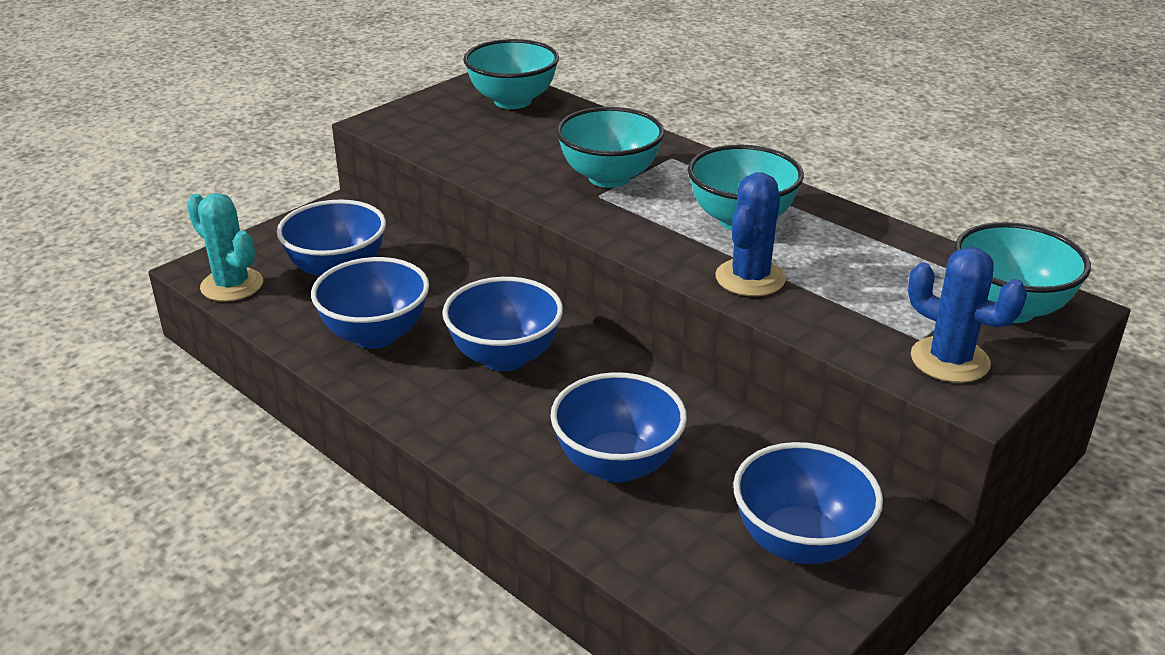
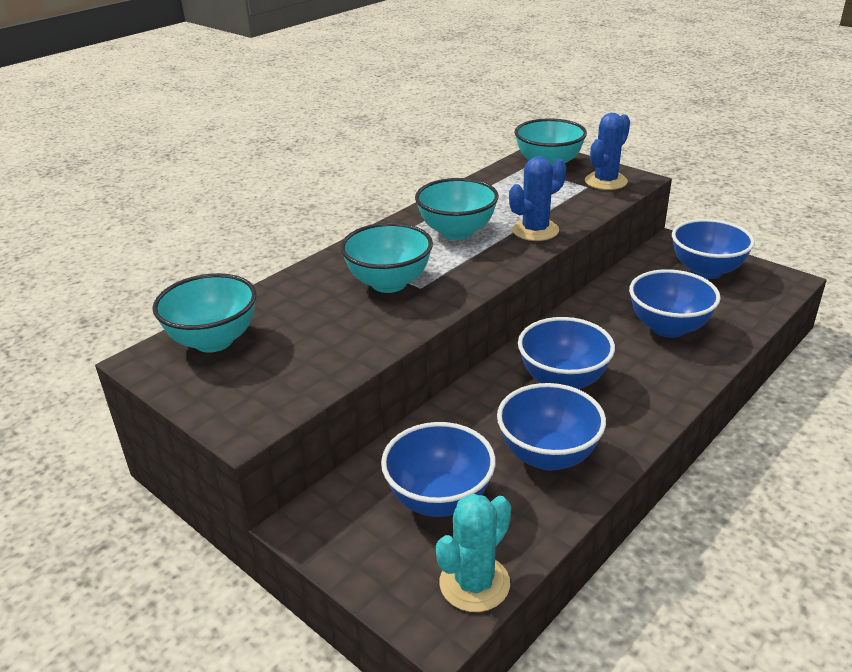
camera: 90 degrees left, 0 degrees up
blue cactus [715,172,786,296] -> blue cactus turned 60 degrees counterclockwise [509,156,566,241]

